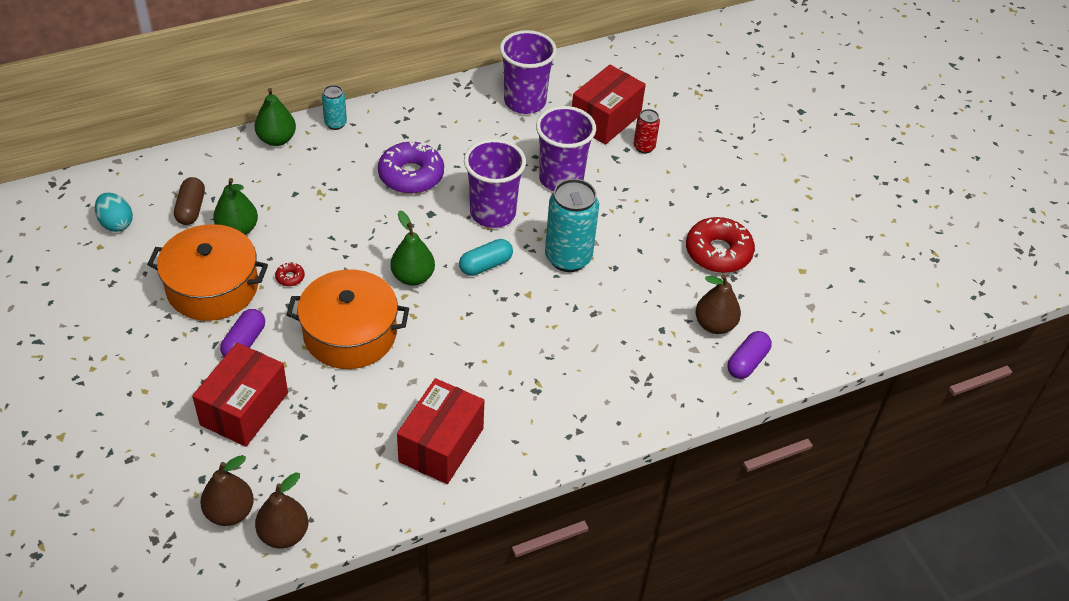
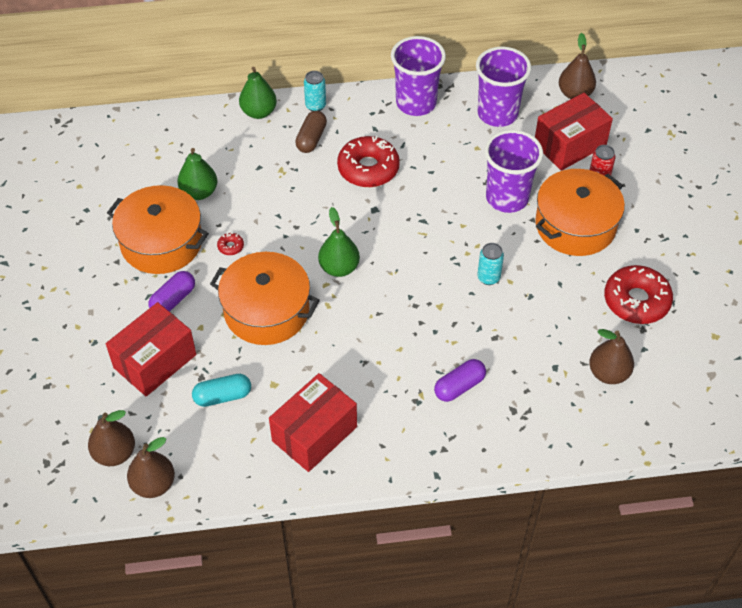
camera: 20 degrees right, 5 degrees up
turquoise egg [95,193,133,232] -> none
brown capsule [174,177,205,225] -> brown capsule moved to [295,111,327,153]
purple donut [378,140,444,194] -> red donut [337,136,400,187]
turquoise capsule [459,239,513,276] -> turquoise capsule moved to [192,374,251,407]
purple cup [464,139,526,228] -> purple cup moved to [391,36,446,116]
turquoise can [545,179,599,272] -> turquoise can [477,243,504,285], size x0.51
purple capsule [727,331,772,379] -> purple capsule moved to [434,359,486,402]
none -> orange pot [535,169,625,256]
none -> brown pear [559,33,596,99]

